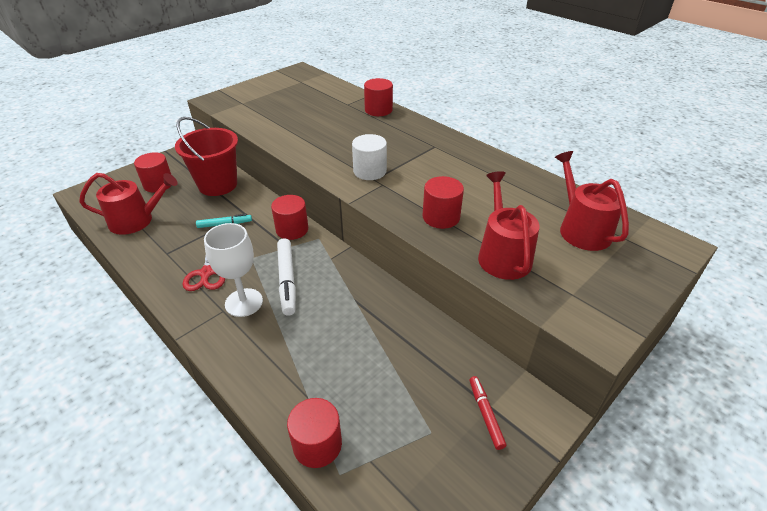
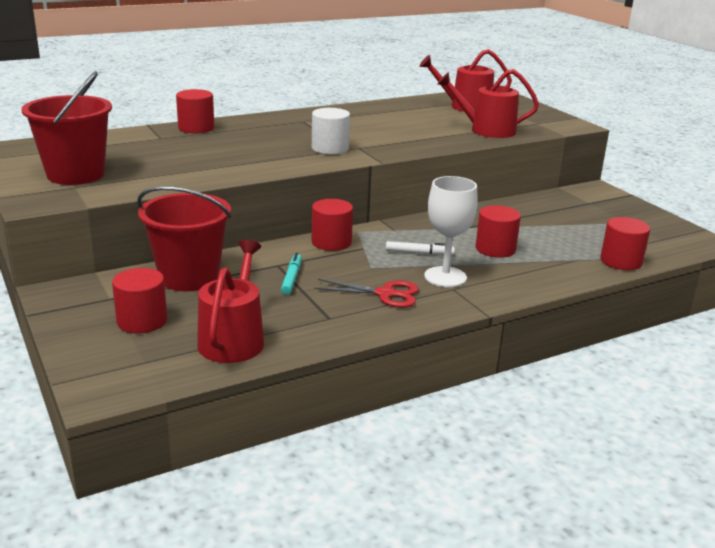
camera: 75 degrees left, 15 degrees down
white marker [277,238,296,316] -> white marker [386,241,455,255], size x0.61
red cylinder [423,176,464,229] -> red cylinder moved to [476,205,521,258]
red marker [470,376,506,450] -> none
none -> red bucket [21,71,112,185]

